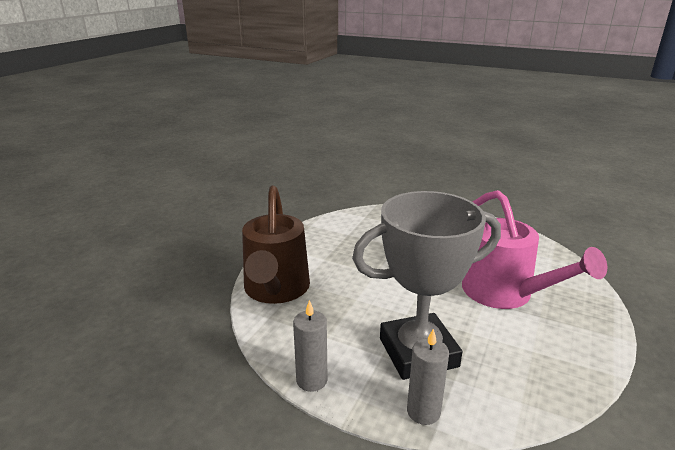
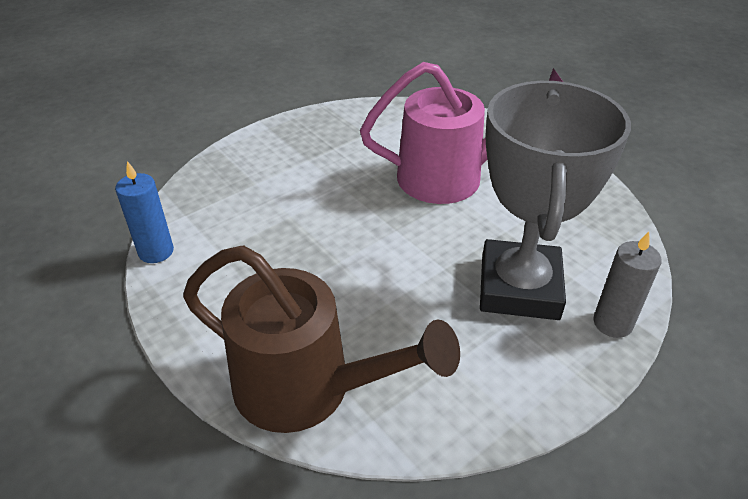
camera: 65 degrees left, 15 degrees up
grey candle [293,300,328,392] -> none
none -> blue candle [115,161,174,263]

